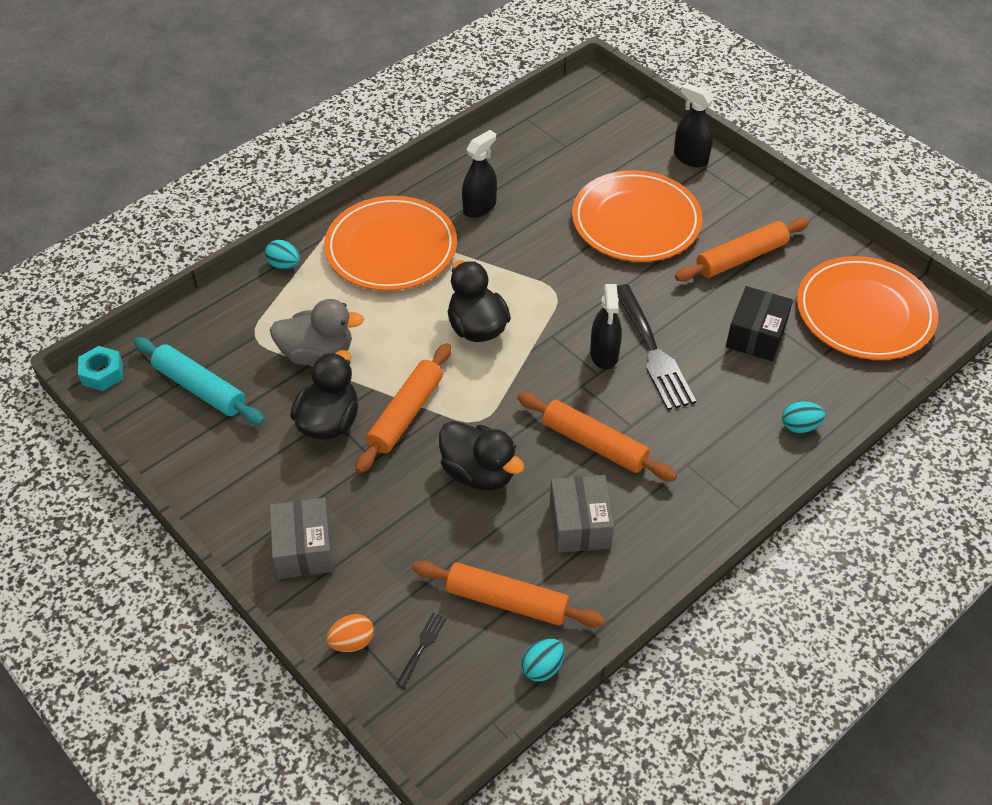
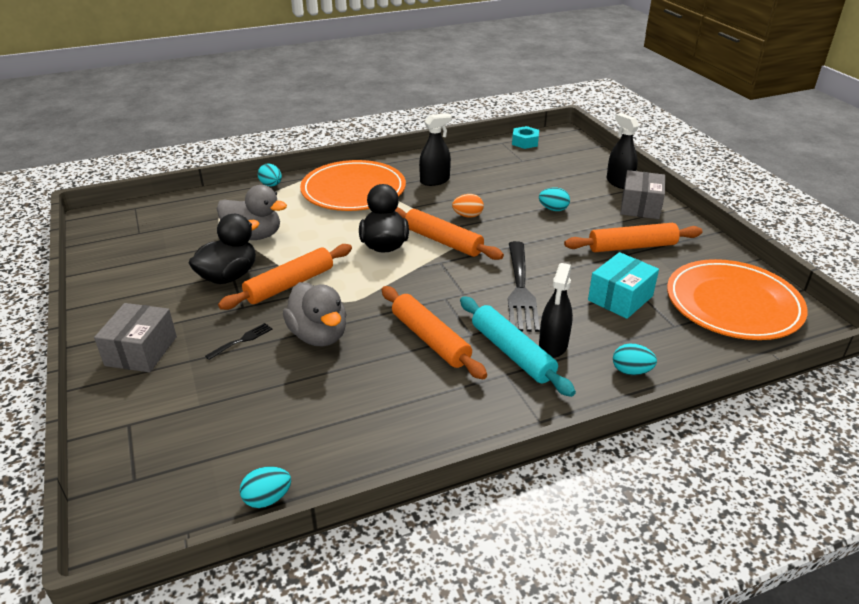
camera: 20 degrees right, 15 degrees down
turquoise nut [78,346,123,391] -> turquoise nut moved to [512,126,539,149]
turquoise rolling pin [134,337,265,425] -> turquoise rolling pin moved to [460,296,576,397]
orange egg [326,614,374,652] -> orange egg moved to [452,194,484,218]
black fork [396,613,447,688] -> black fork moved to [205,323,272,360]
orange rolling pin [413,561,605,628] -> orange rolling pin moved to [395,207,504,260]
black duck [439,421,524,490] -> grey duck [283,282,347,346]
grey box [550,475,614,553] -> grey box moved to [620,170,665,219]
orange plate [572,170,702,262] -> turquoise egg [539,187,570,211]
black spray bottle [590,284,622,370] -> black spray bottle moved to [539,263,573,358]
black box [726,286,793,361] -> turquoise box [588,252,659,319]

